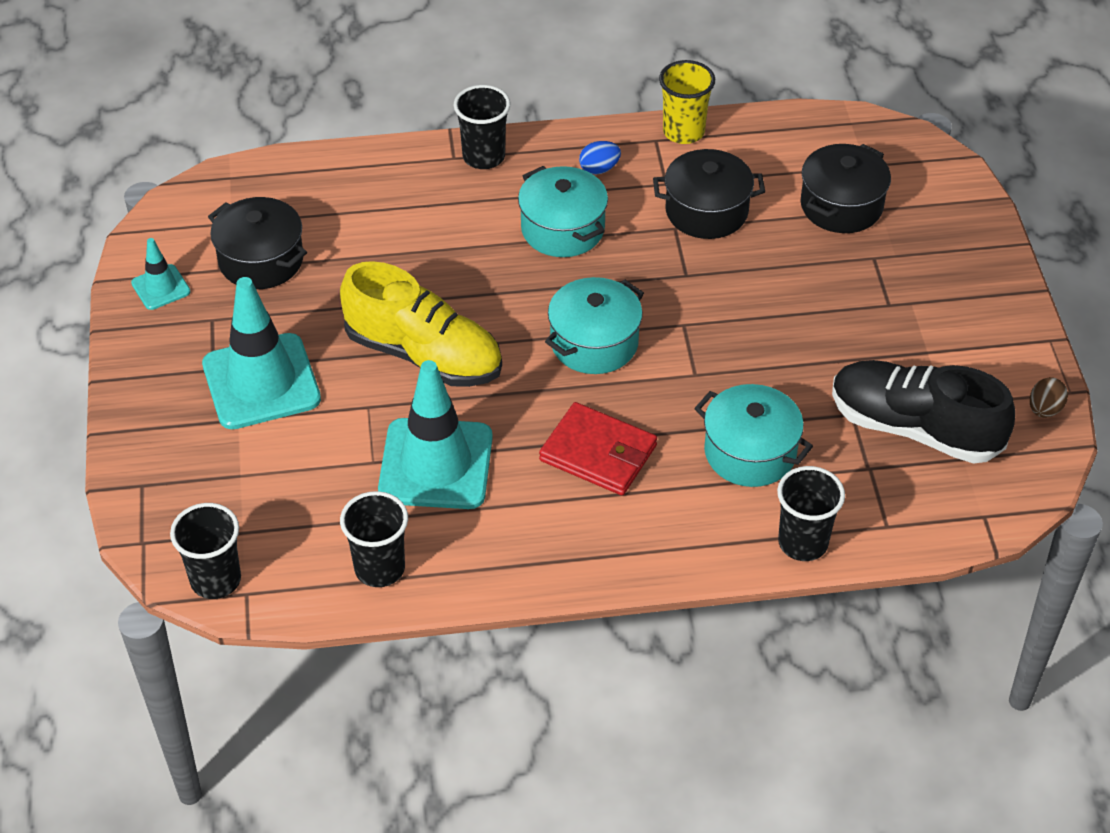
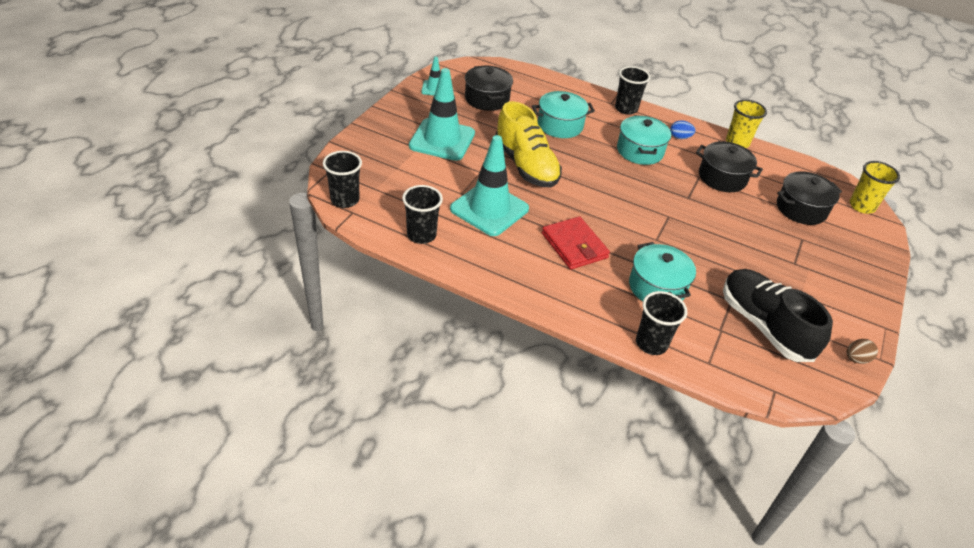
camera: 30 degrees right, 5 degrees down
turquoise pot [545,277,644,374] -> turquoise pot moved to [532,91,595,138]
none -> yellow cup [849,161,900,214]

